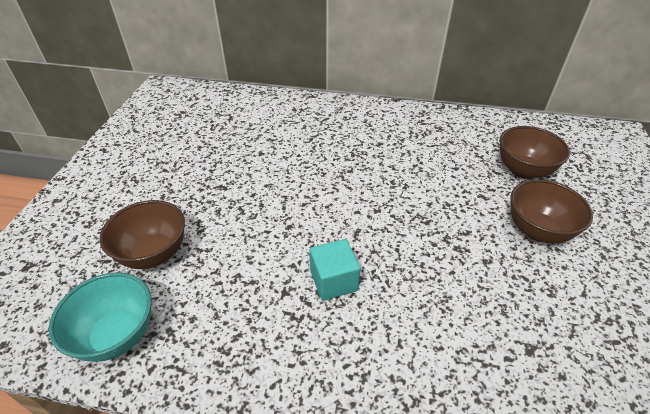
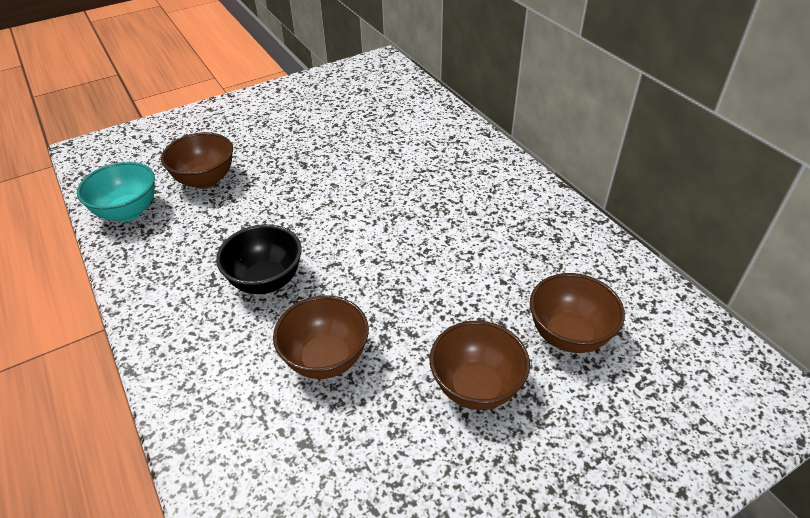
camera: 50 degrees right, 0 degrees up
turquoise cube [310,239,360,301] -> black bowl [216,224,302,294]
none -> brown bowl [273,295,369,379]

